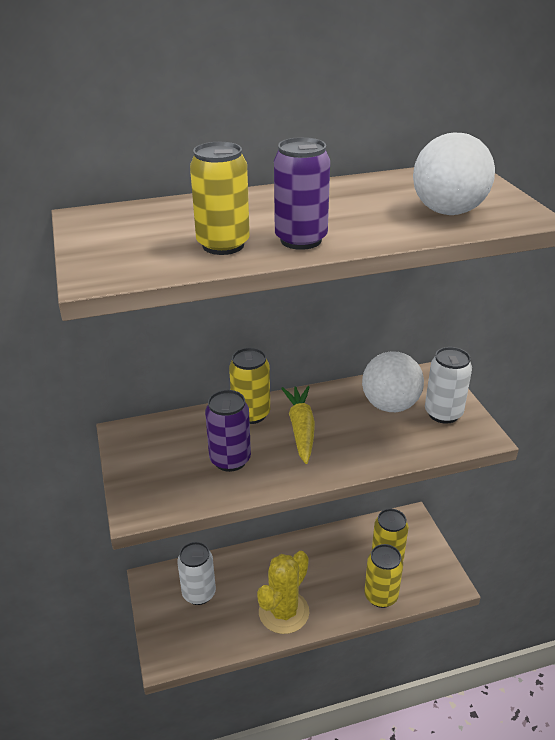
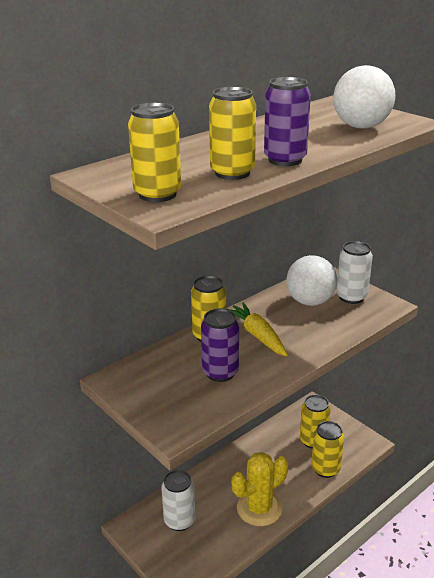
camera: 25 degrees left, 5 degrees down
yellow cactus [257,551,309,634] -> yellow cactus turned 45 degrees clockwise [232,452,288,526]
none -> yellow can [128,102,181,202]

